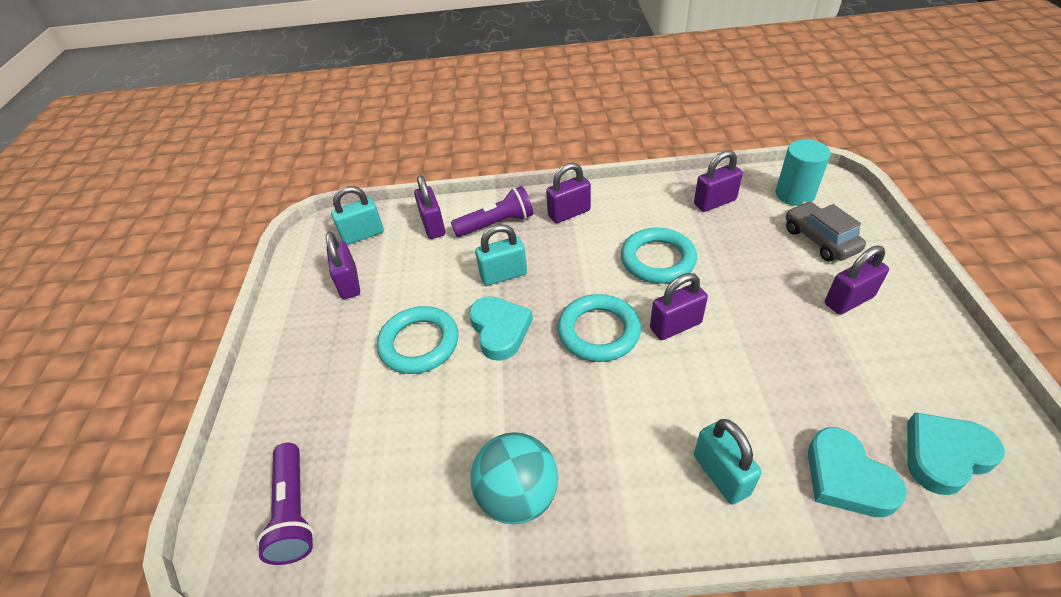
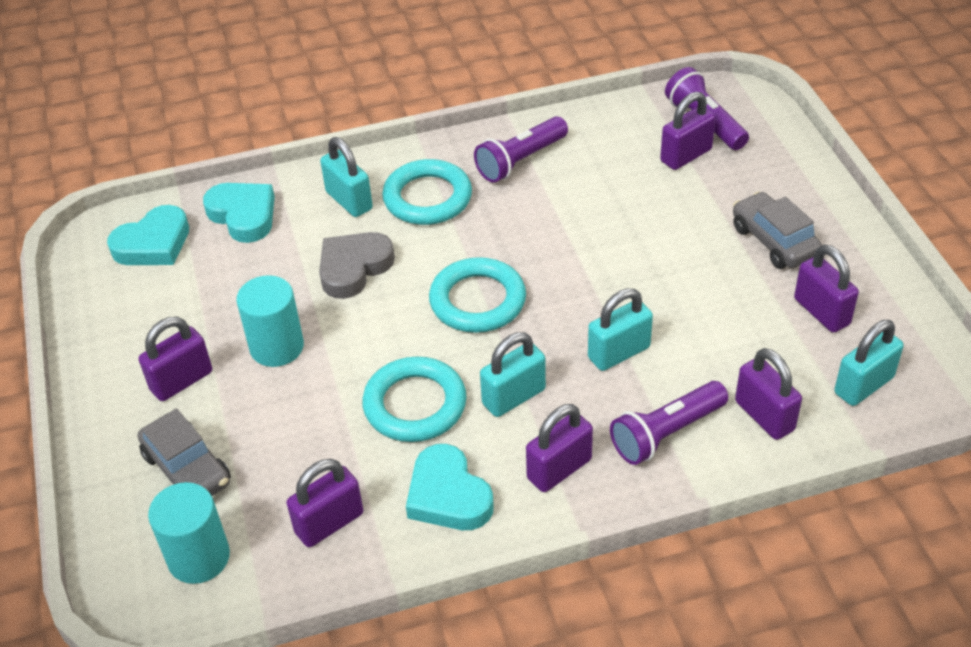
camera: 165 degrees right, 0 degrees up
turquoise ring [377,306,458,374] -> turquoise ring moved to [382,159,472,225]
turquoise heart [469,296,533,361] -> turquoise heart moved to [406,444,494,530]
turquoise ball [471,432,558,524] -> purple flashlight [474,116,568,183]
purple padlock [650,273,708,340] -> purple padlock moved to [660,92,716,170]
none -> turquoise cylinder [236,275,304,367]
none -> grey heart [319,232,395,299]
none -> turquoise padlock [480,332,546,417]
none -> grey car [733,191,822,269]

